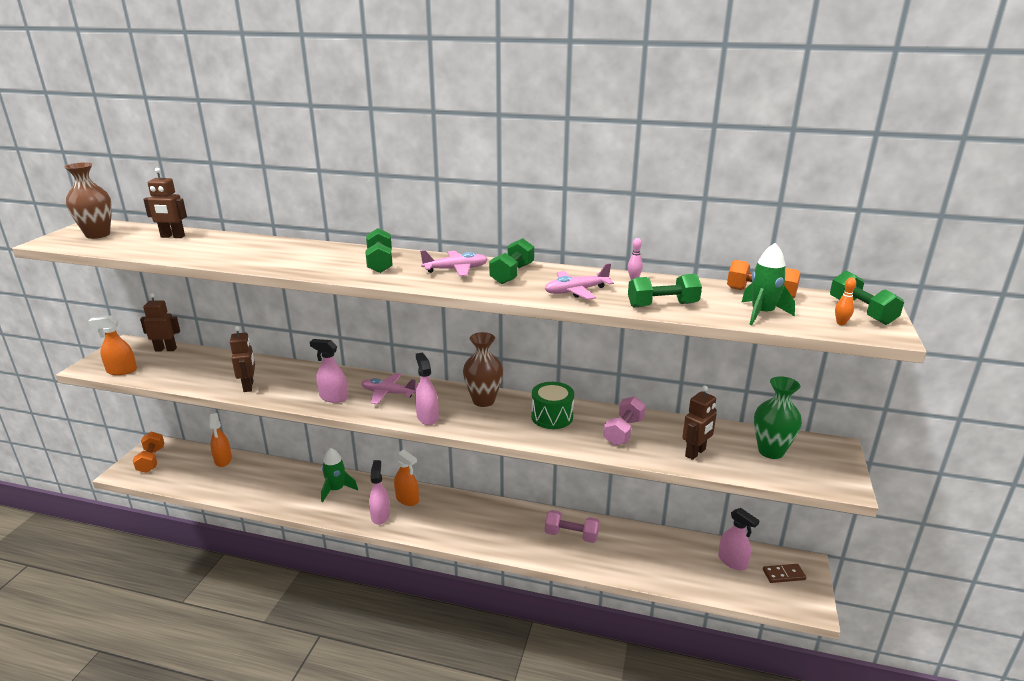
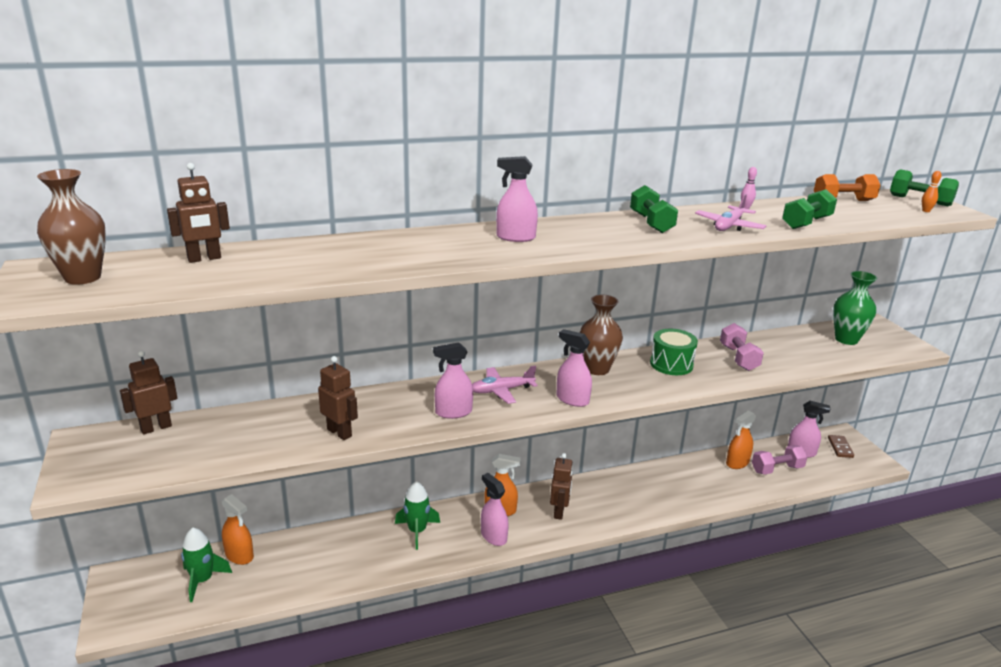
camera: 35 degrees left, 0 degrees up
orange spray bottle [89,316,137,375] -> orange spray bottle moved to [726,410,756,469]
orange dumbbell [133,432,165,473] -> none
green dumbbell [366,228,393,273] -> pink spray bottle [496,156,538,242]
pink plane [420,250,488,276] -> none
pink dumbbell [545,510,600,543] -> pink dumbbell moved to [752,445,808,474]
brown robot [683,386,717,460] -> brown robot moved to [550,453,573,520]
green rocket [742,243,795,325] -> green rocket moved to [181,528,232,602]
brown domino [763,564,806,583] -> brown domino turned 45 degrees counterclockwise [828,435,854,458]

